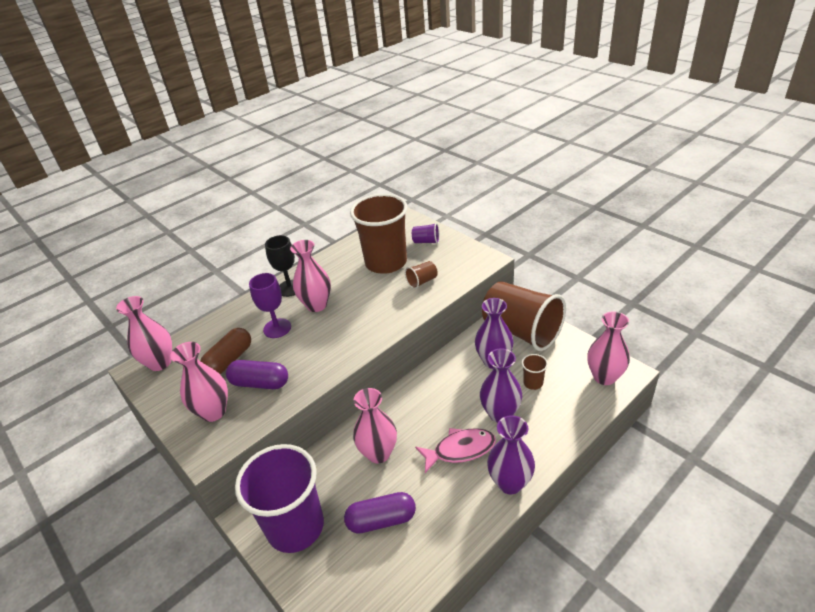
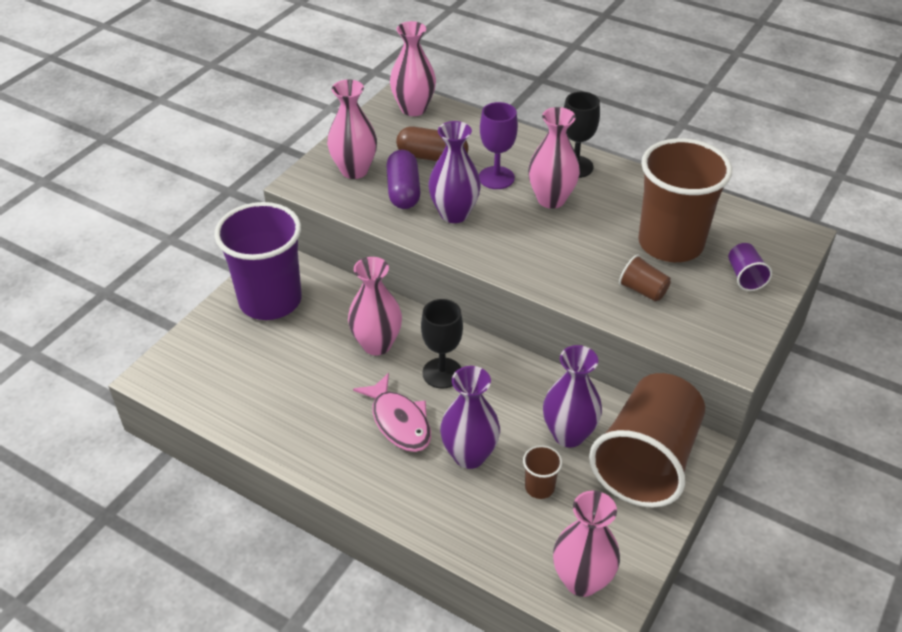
camera: 70 degrees right, 5 degrees up
purple capsule [344,492,416,534] -> none
purple vase [487,415,535,494] -> purple vase moved to [428,121,481,223]
none -> black goblet [421,299,463,389]

